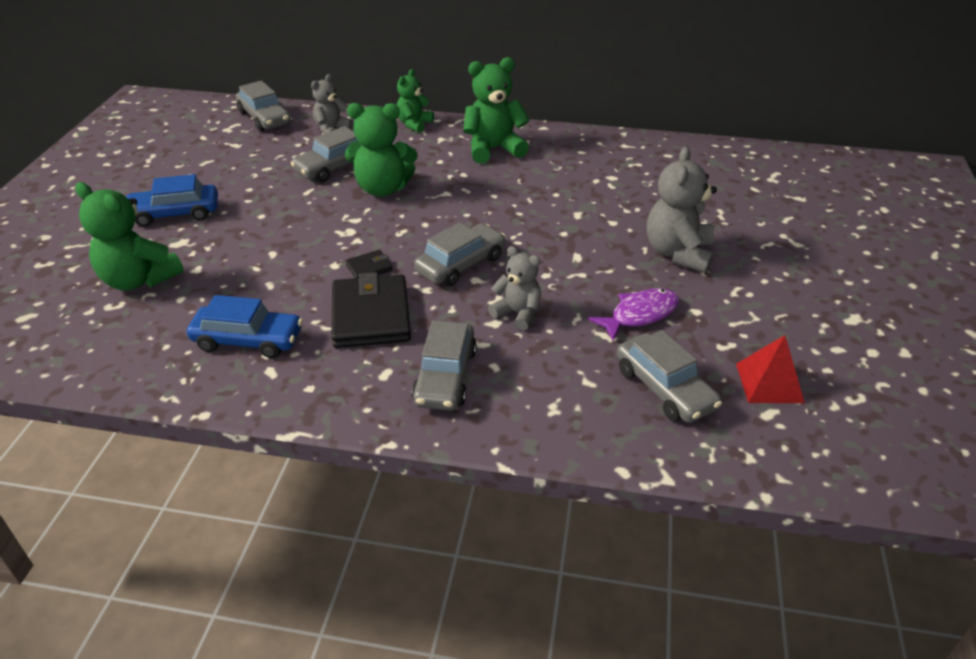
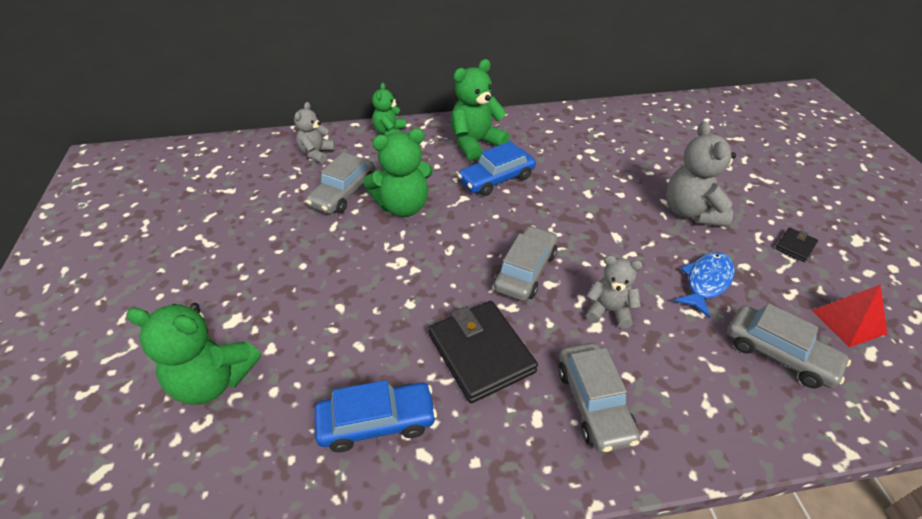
camera: 20 degrees left, 5 degrees up
blue car [125,174,218,227] -> blue car moved to [458,141,536,196]
grey car [236,81,291,132] -> none
black wallet [345,250,393,278] -> black wallet moved to [775,227,818,262]
purple fish [588,288,679,341] -> blue fish [674,252,735,318]

